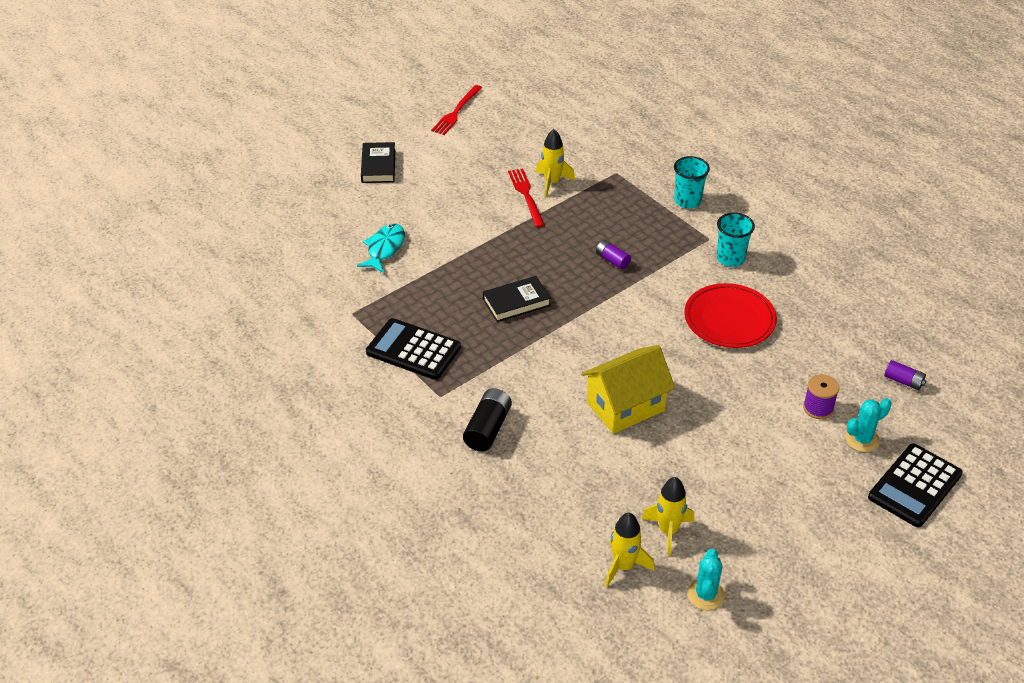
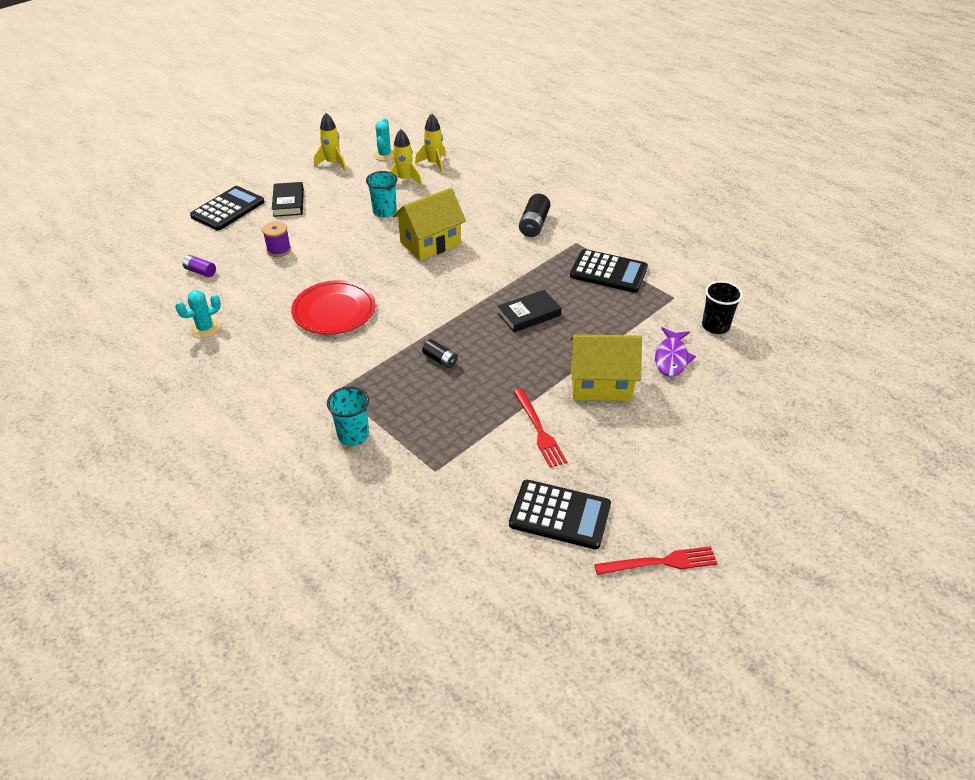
camera: 175 degrees right, 0 degrees up
turquoise fish [357,224,405,273] -> purple fish [655,327,696,377]
black book [361,142,395,183] -> black book moved to [272,182,304,217]
red fork [431,85,482,135] -> red fork turned 60 degrees clockwise [594,546,718,575]
yellow rocket [536,129,575,197] -> yellow rocket moved to [314,113,346,170]
purple battery [596,240,631,269] -> black battery [422,339,458,368]
turquoise cup [717,212,755,267] -> turquoise cup moved to [366,171,397,218]
turquoise cactus [845,398,891,452] -> turquoise cactus moved to [175,290,221,338]
none -> black calculator [509,480,611,549]
none -> yellow house [570,334,642,401]
none -> black cup [702,281,743,334]

